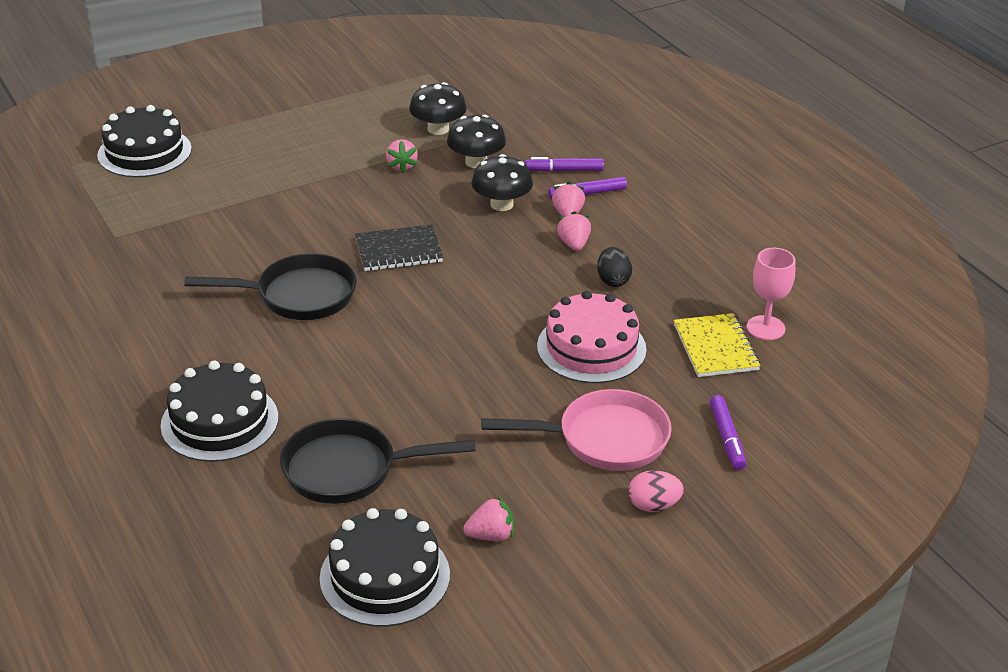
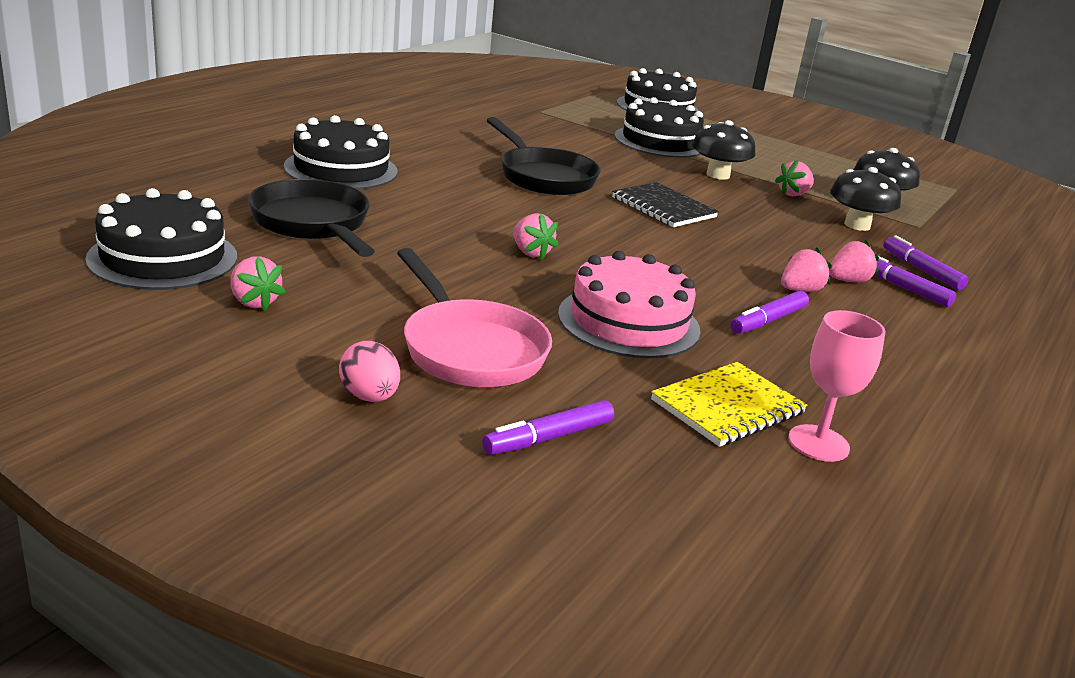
camera: 60 degrees right, 10 degrees down
black mushroom [471,154,533,211] -> black mushroom moved to [692,120,756,180]
black egg [597,247,632,287] -> purple marker [730,291,809,334]
none -> pink strawberry [513,213,558,259]
none -> black cake [614,97,704,158]

